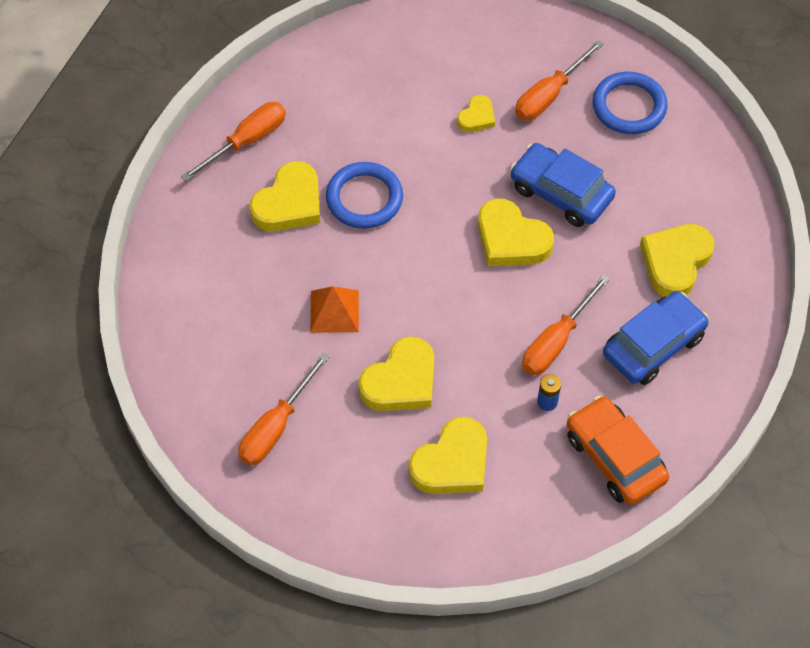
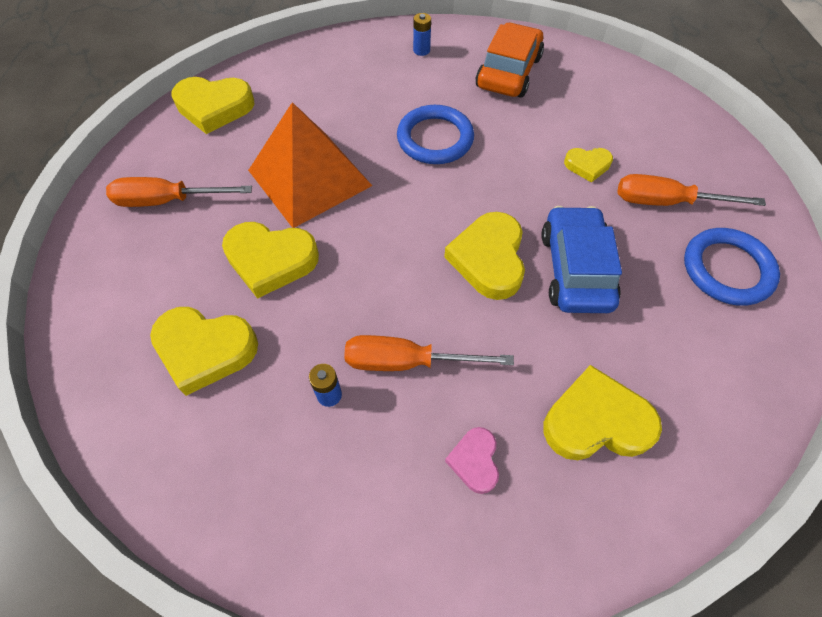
camera: 55 degrees right, 0 degrees up
orange screwdriver [181,102,286,181] -> blue battery [413,13,431,56]
yellow heart [250,161,320,232] -> yellow heart moved to [171,77,254,134]
orange pyramid [310,286,359,333] -> orange pyramid [248,102,372,228], size x1.88
orange car [567,396,669,505] -> orange car moved to [476,23,544,98]
blue car [603,291,709,385] -> pink heart [445,427,499,494]

